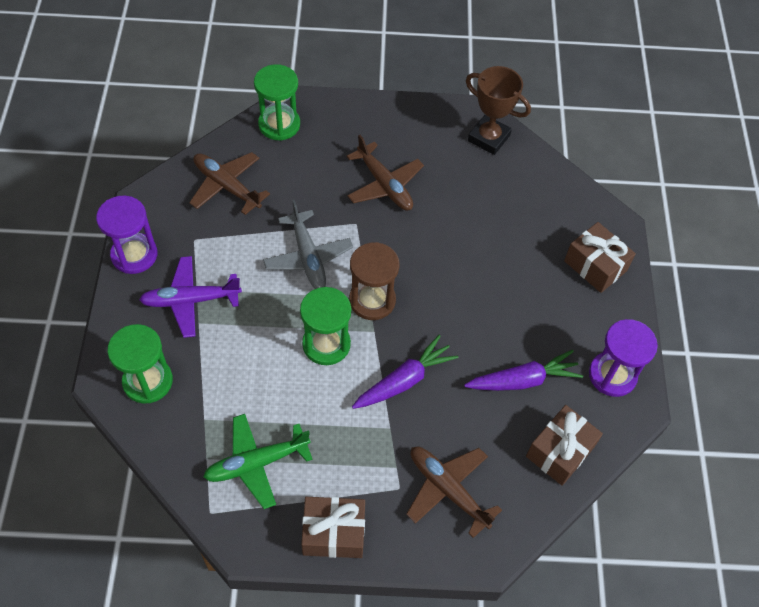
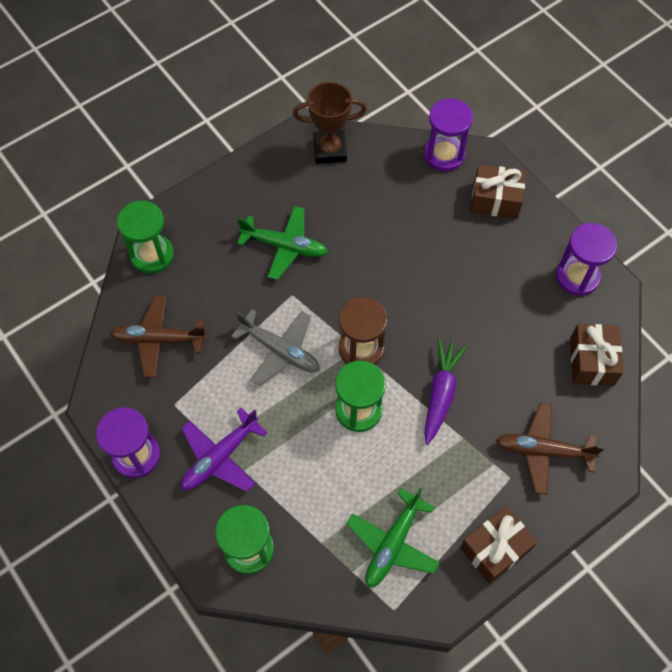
camera: 35 degrees left, 5 degrees up
brown plane [347,135,424,210] -> green plane [237,206,328,280]
purple carrot [464,350,583,391] -> none
none -> purple hourglass [424,98,473,172]

